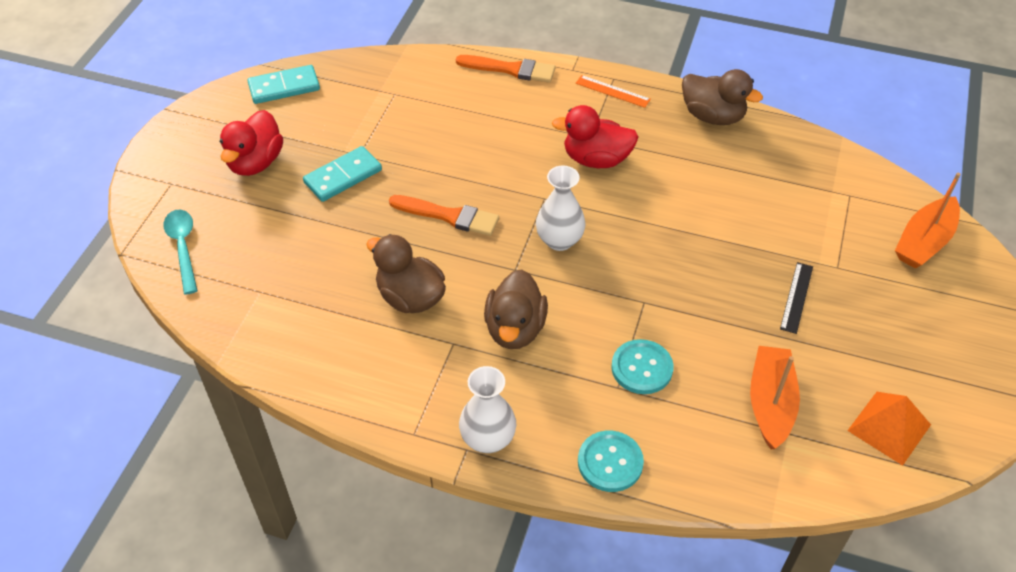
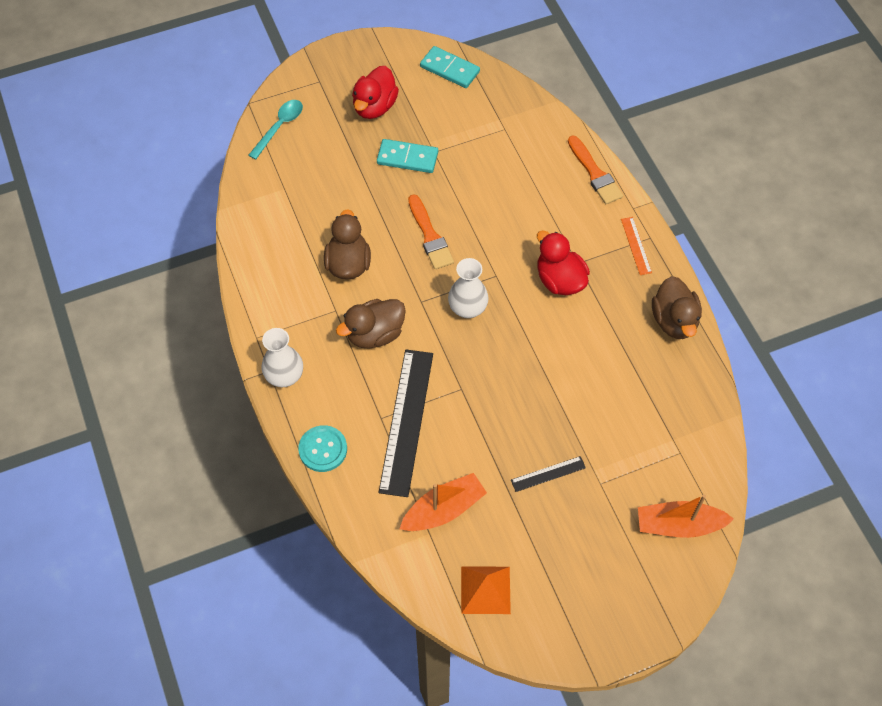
camera: 50 degrees right, 10 degrees up
red duck [220,110,283,176] -> red duck turned 45 degrees counterclockwise [352,66,399,119]
turquoise button [611,339,674,394] -> black ruler [379,350,433,497]

